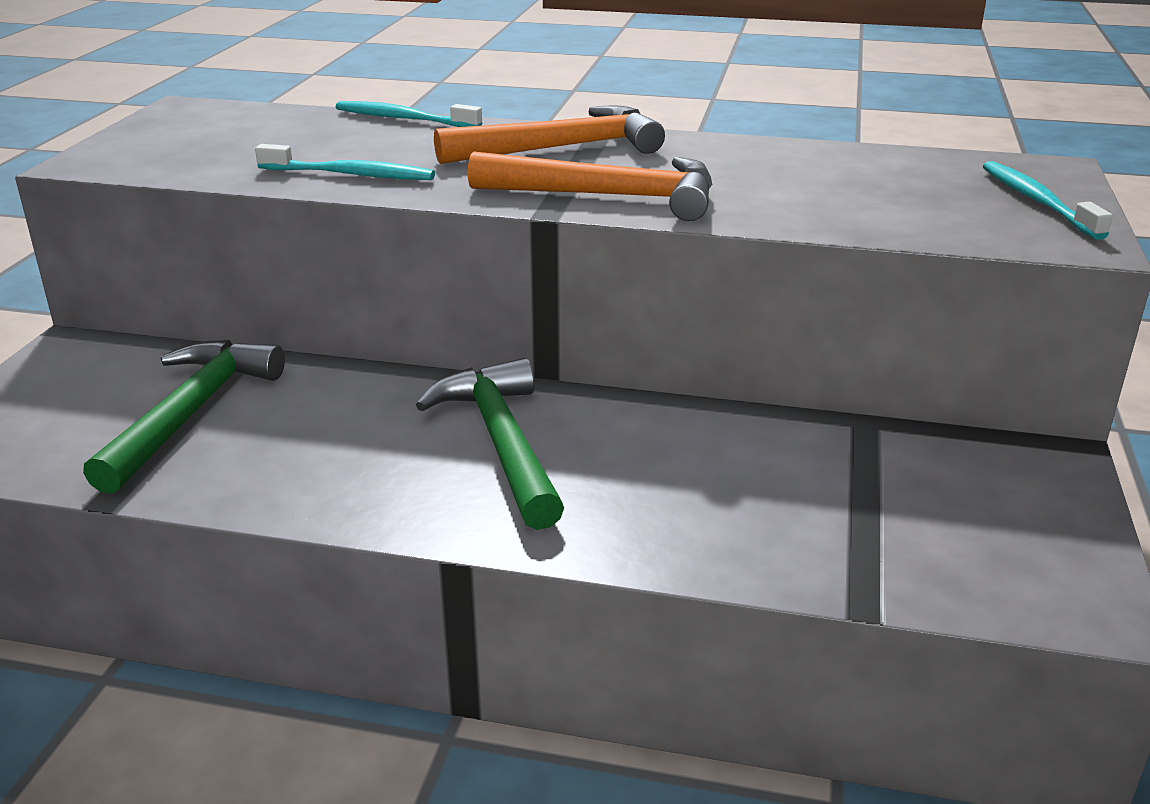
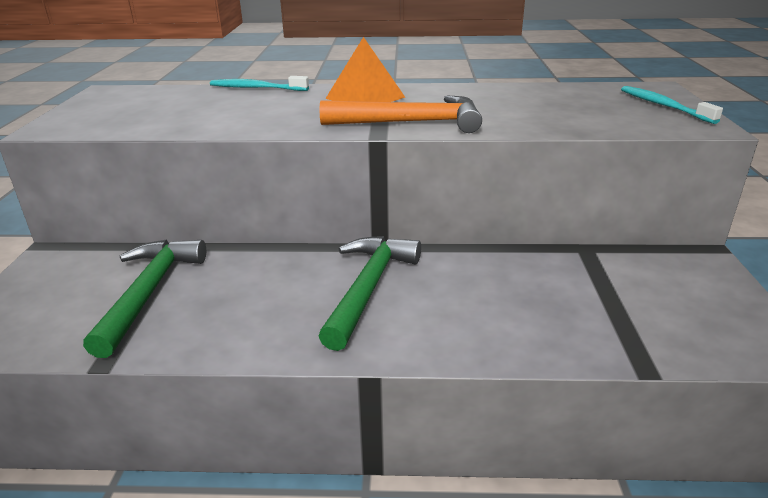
camera: 10 degrees left, 0 degrees up
turquoise toothbrush [255,144,435,180] -> none
green hammer [416,358,564,530] -> green hammer turned 45 degrees clockwise [319,236,421,351]
orange hammer [434,106,665,164] -> orange pyramid [325,37,405,102]

